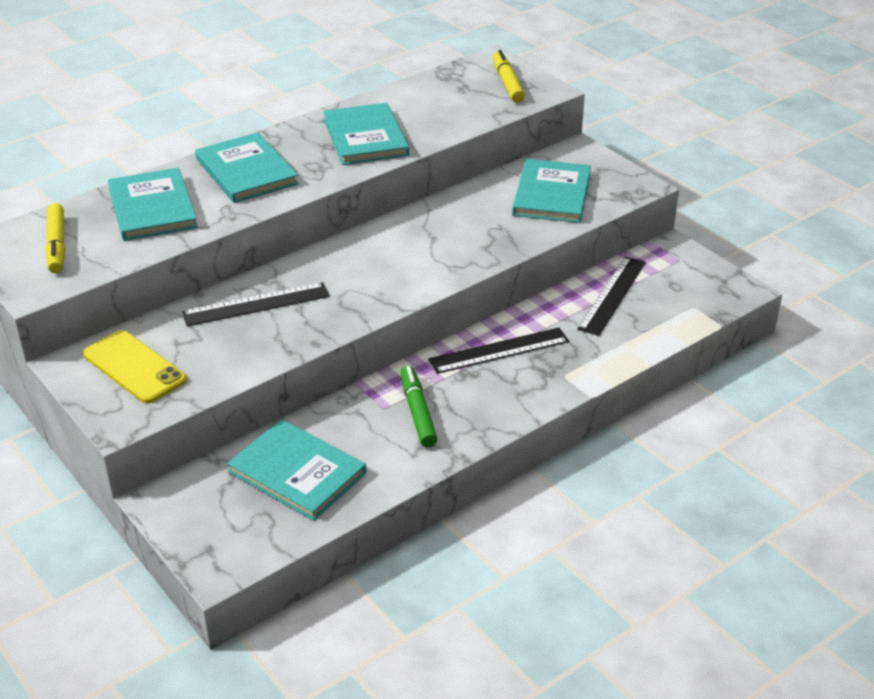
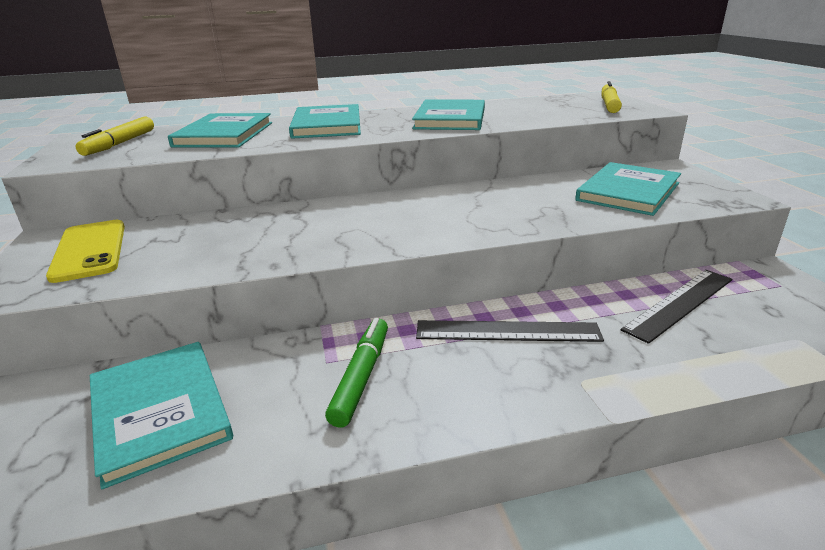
camera: 25 degrees right, 10 degrees down
black ruler [182,282,330,326] -> none

